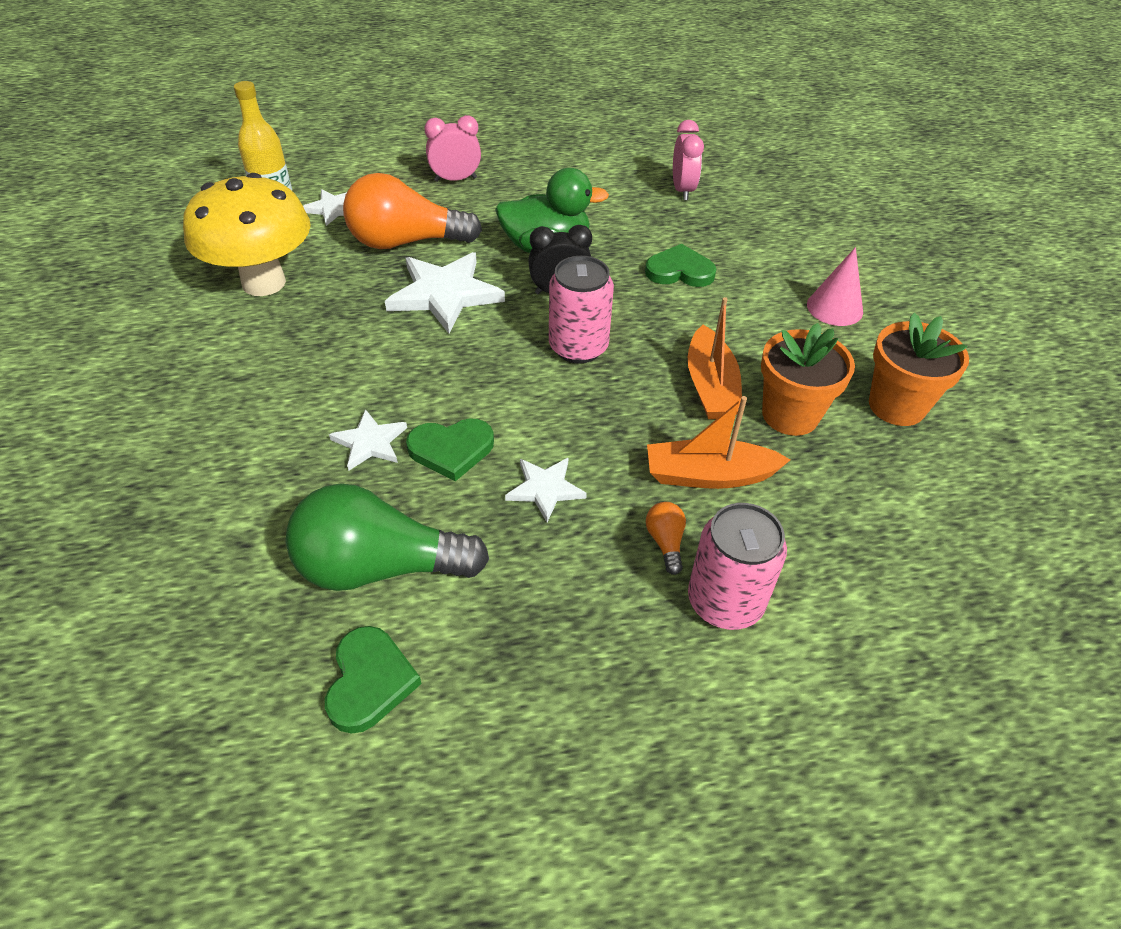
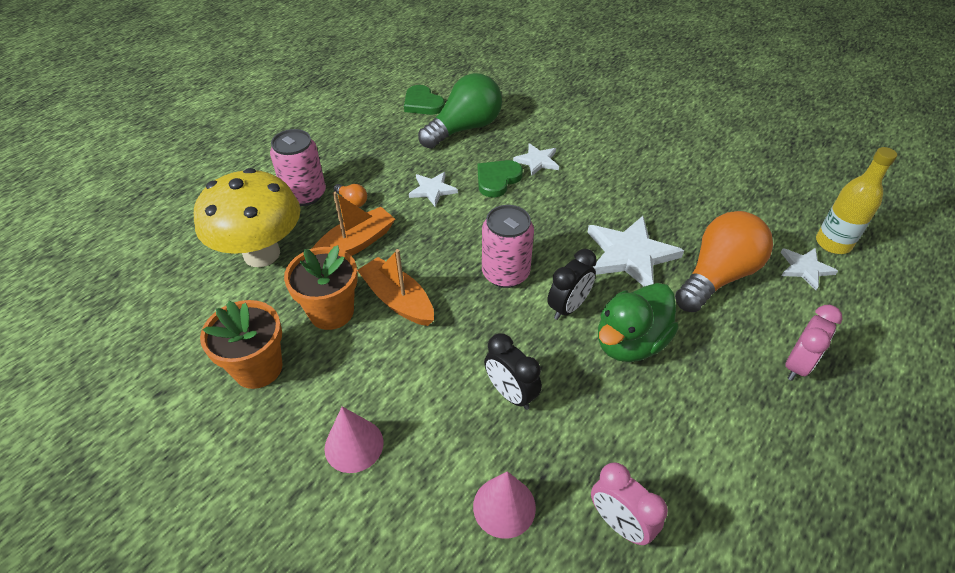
camera: 140 degrees right, 0 degrees up
yellow mushroom [183,173,311,296] -> yellow mushroom moved to [194,168,301,267]
green heart [645,244,716,287] -> black clock [484,333,542,410]
none -> pink cone [473,471,536,539]

